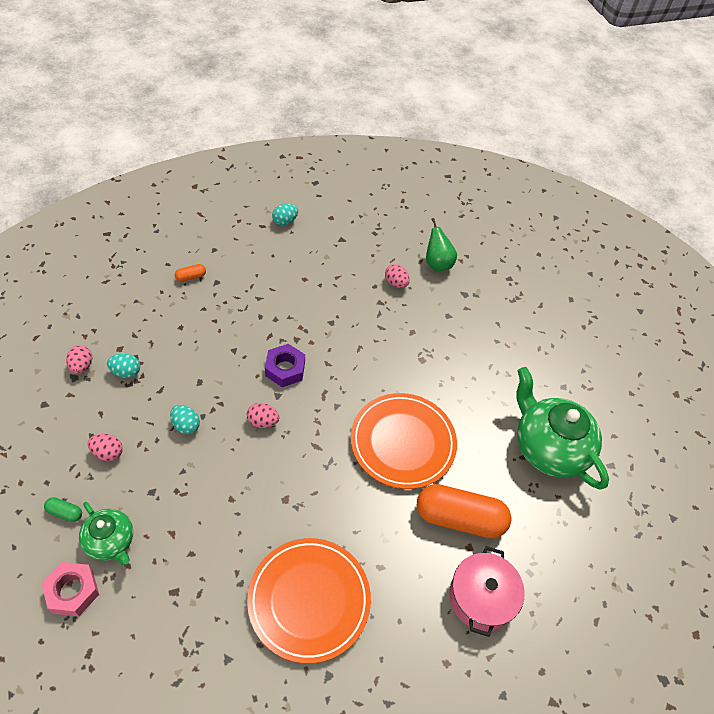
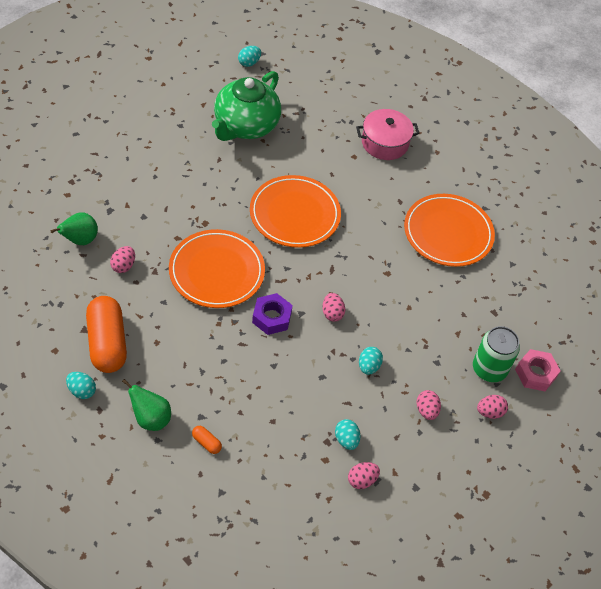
camera: 115 degrees left, 0 degrees up
green capsule [44,497,82,522] -> pink egg [477,395,508,419]
green teapot [79,502,133,565] -> green can [473,326,520,382]
orange capsule [417,484,512,538] -> orange capsule moved to [86,296,127,373]
none -> green pear [122,379,171,431]
none -> orange plate [169,229,265,308]
none -> turquoise egg [238,46,261,67]

